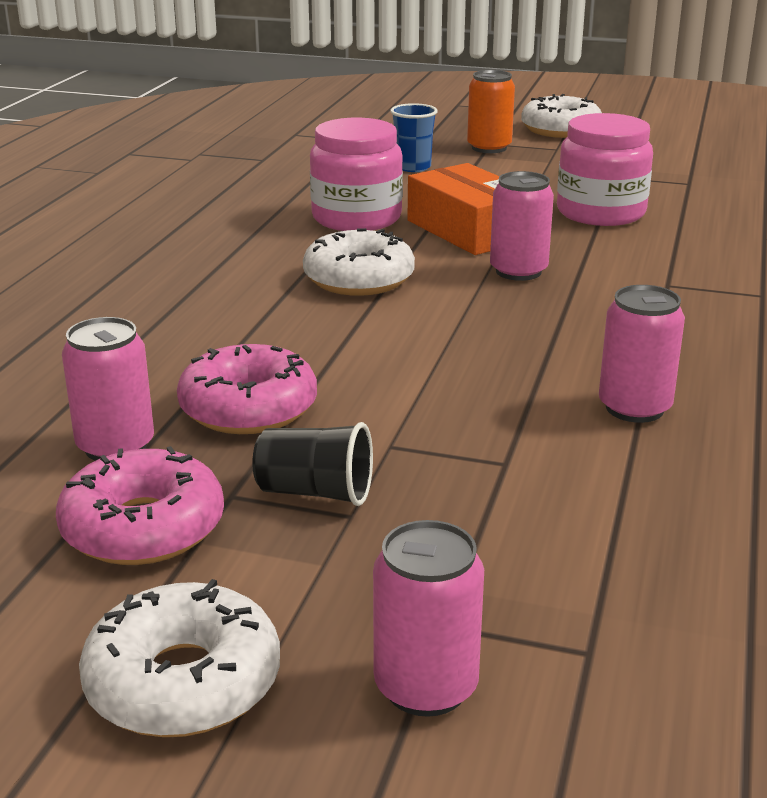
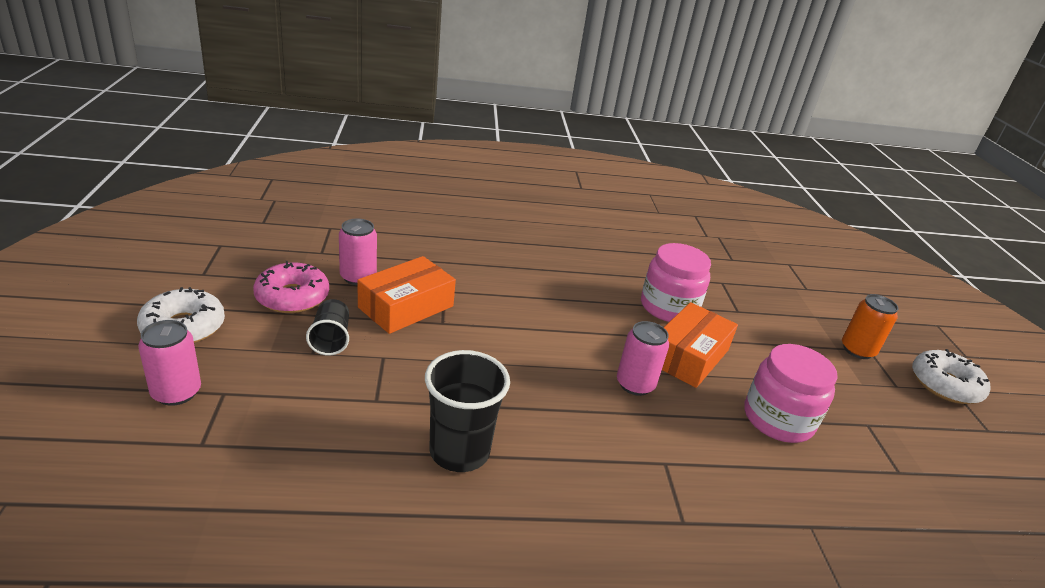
camera: 65 degrees right, 5 degrees up
pink donut [177,344,317,434] -> orange box [358,256,456,334]
white donut [303,228,415,296] -> none
blue cup [390,103,438,172] -> none
pink can [599,285,685,423] -> black cup [425,350,510,472]

